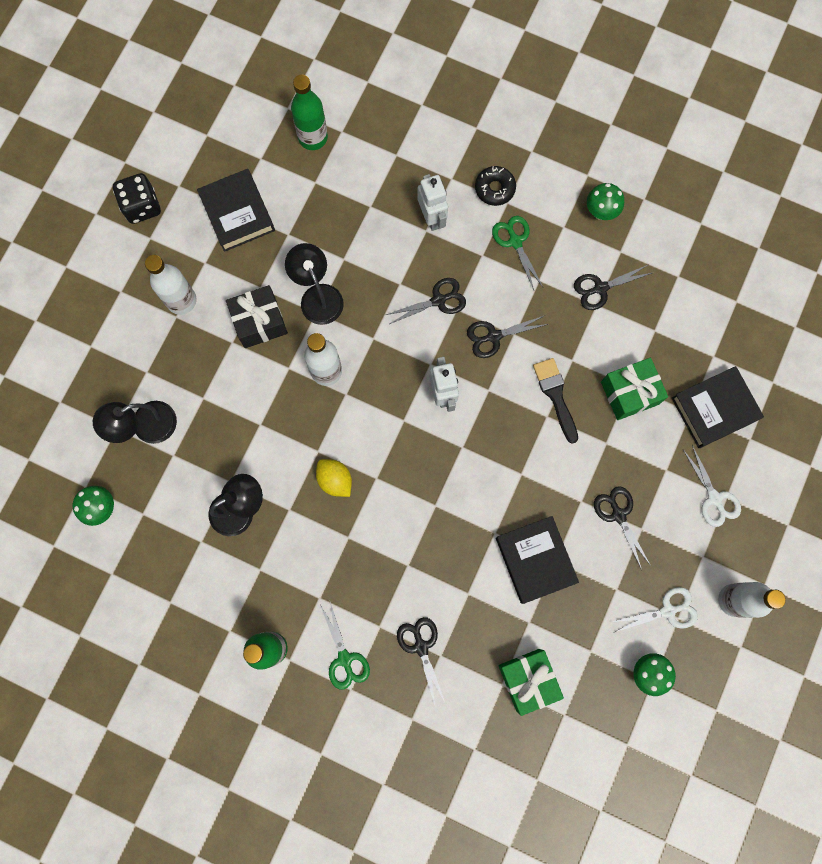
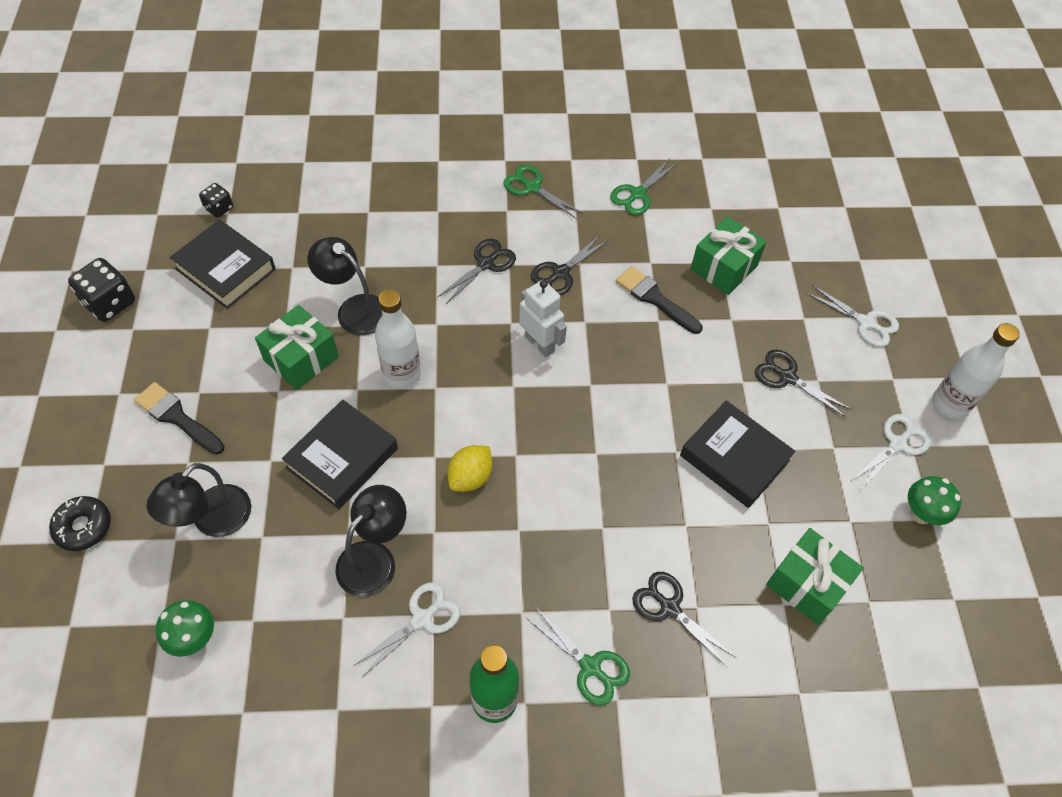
camera: 30 degrees left, 20 degrees down
white bottle [145,255,196,315] -> none
black gift [226,285,288,348] -> green gift [255,305,339,390]
green bottle [291,75,328,150] -> none
yellow lemon [316,459,352,497] -> yellow lemon turned 75 degrees counterclockwise [447,445,492,492]
white robot [417,174,448,231] -> none
black donut [475,166,516,206] -> black donut moved to [49,496,111,551]
black scissors [574,265,652,310] -> green scissors [610,158,679,215]
green mushroom [587,183,624,220] -> none
black book [672,366,764,448] -> black book moved to [282,400,398,509]
none -> black brush [134,382,225,454]
none -> black dice [199,183,233,218]
none -> white scissors [353,582,460,677]

